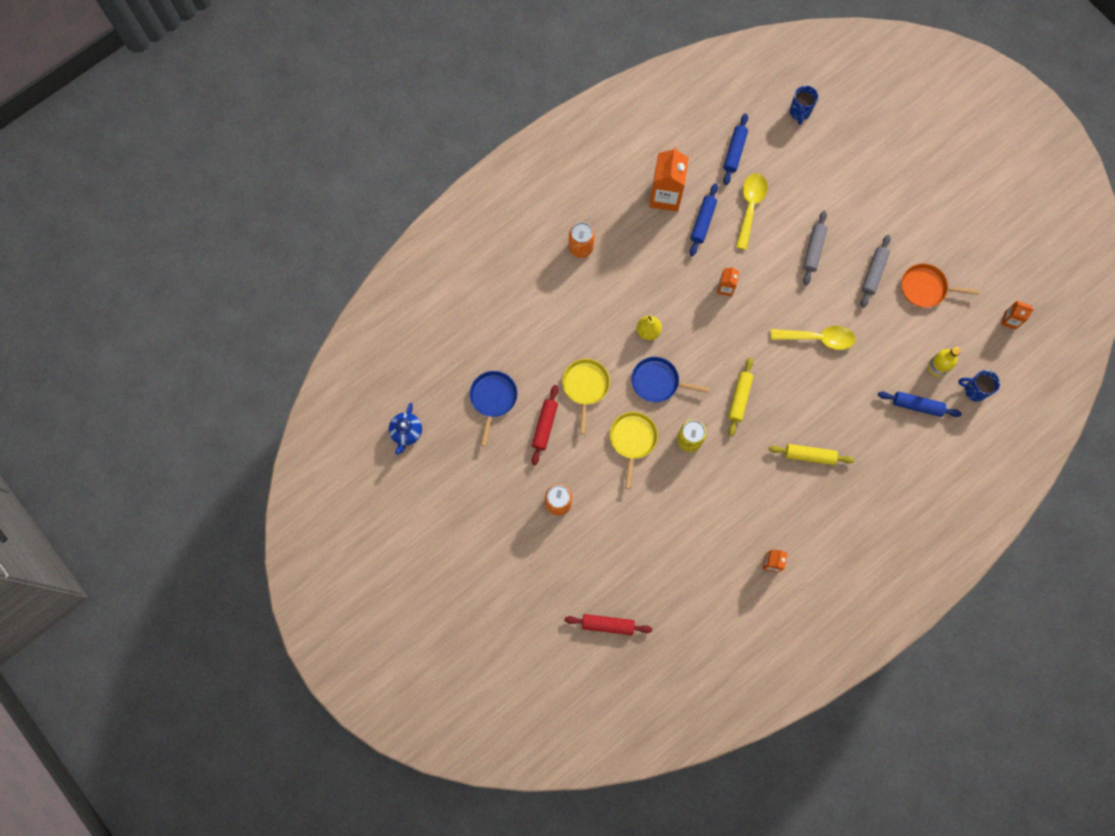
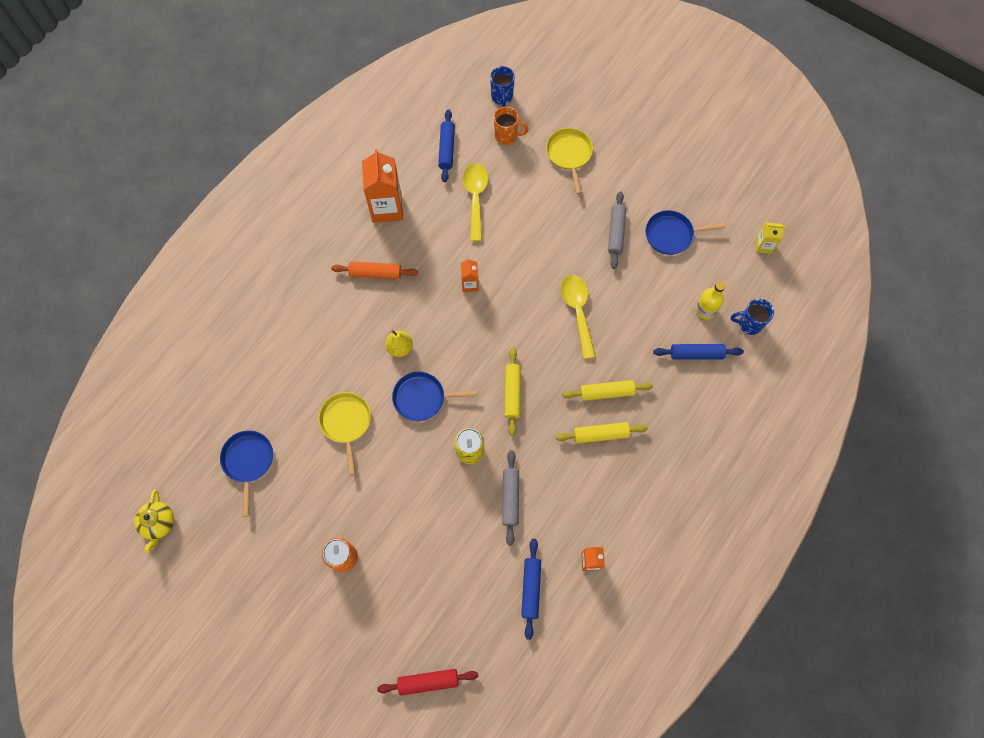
camera: 15 degrees left, 5 degrees down
blue teapot [389,403,422,455] -> yellow teapot [134,490,174,553]
red rolling pin [532,385,558,465] -> none
orange can [569,222,595,258] -> none
yellow pan [610,412,658,489] -> yellow pan moved to [546,128,593,194]
blue rolling pin [690,183,718,256] -> blue rolling pin moved to [521,539,541,640]
yellow spoon [771,326,856,350] -> yellow spoon turned 90 degrees counterclockwise [561,275,595,359]
grey rolling pin [803,211,827,285] -> grey rolling pin moved to [502,450,519,545]
orange pan [901,263,979,307] -> blue pan [645,210,726,255]
orange carton [1001,301,1034,330] -> yellow carton [756,223,785,254]
none -> orange rolling pin [331,262,418,279]
none -> orange mug [494,107,529,145]
none -> yellow rolling pin [562,380,653,401]

